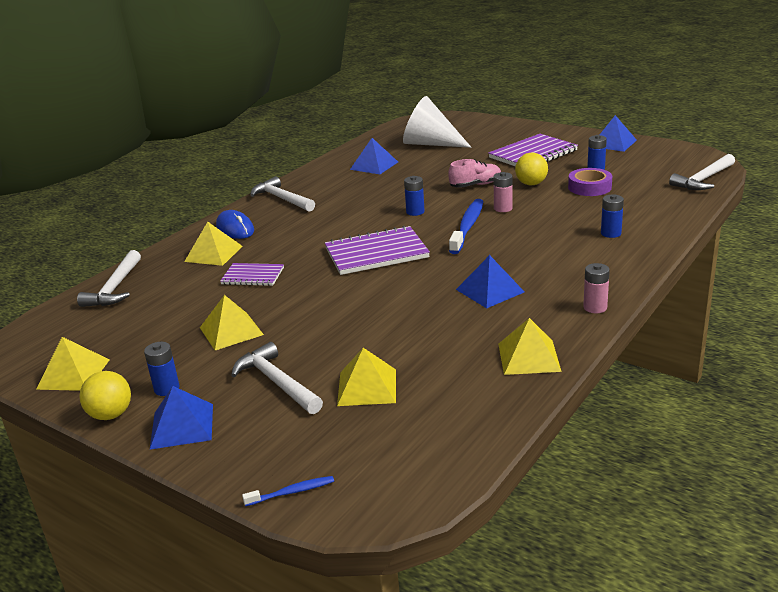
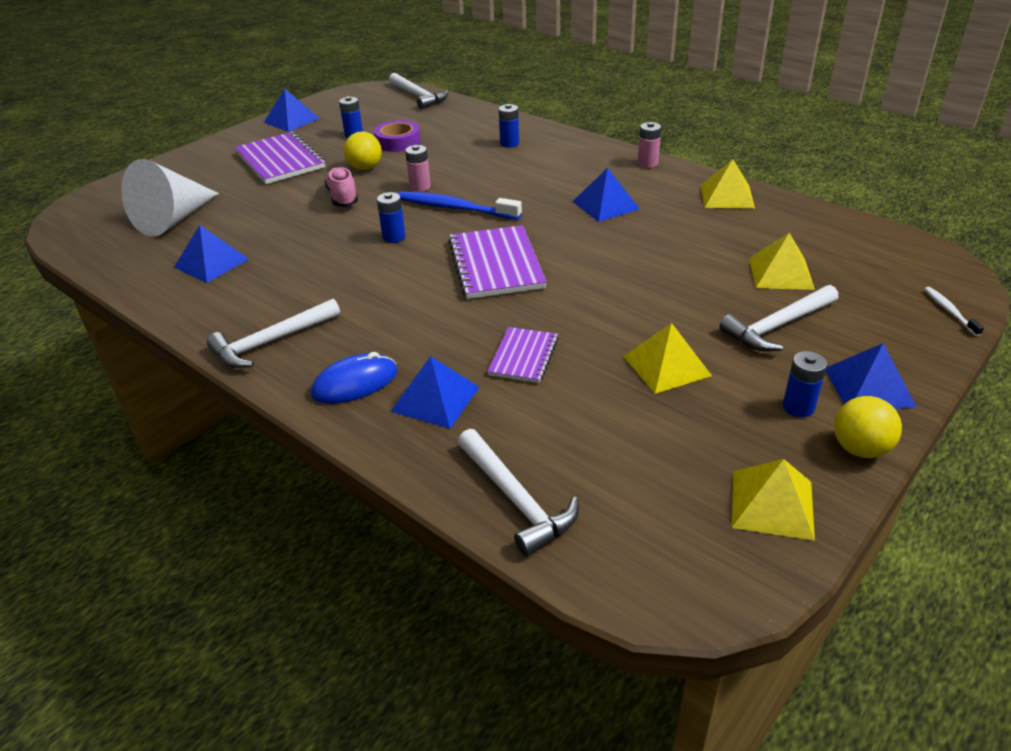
camera: 85 degrees left, 10 degrees up
white hammer [77,250,141,307] -> white hammer turned 45 degrees clockwise [458,429,579,556]
yellow pyramid [184,222,243,266] -> blue pyramid [390,356,480,429]
blue toothbrush [242,476,334,506] -> white toothbrush [924,287,984,336]

